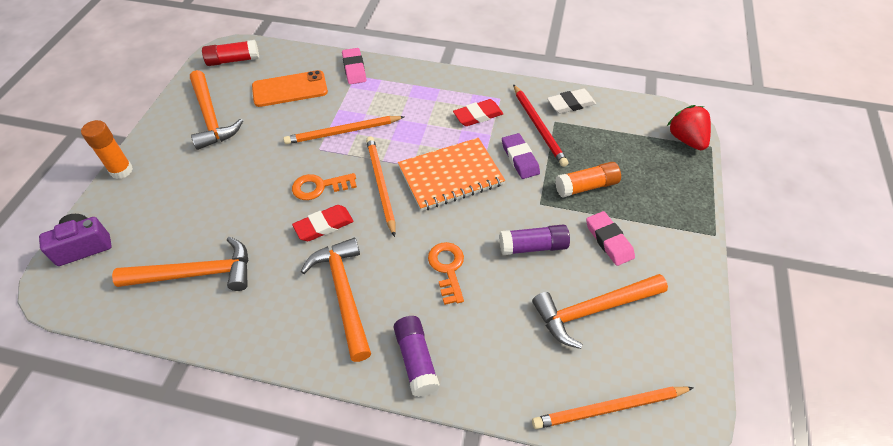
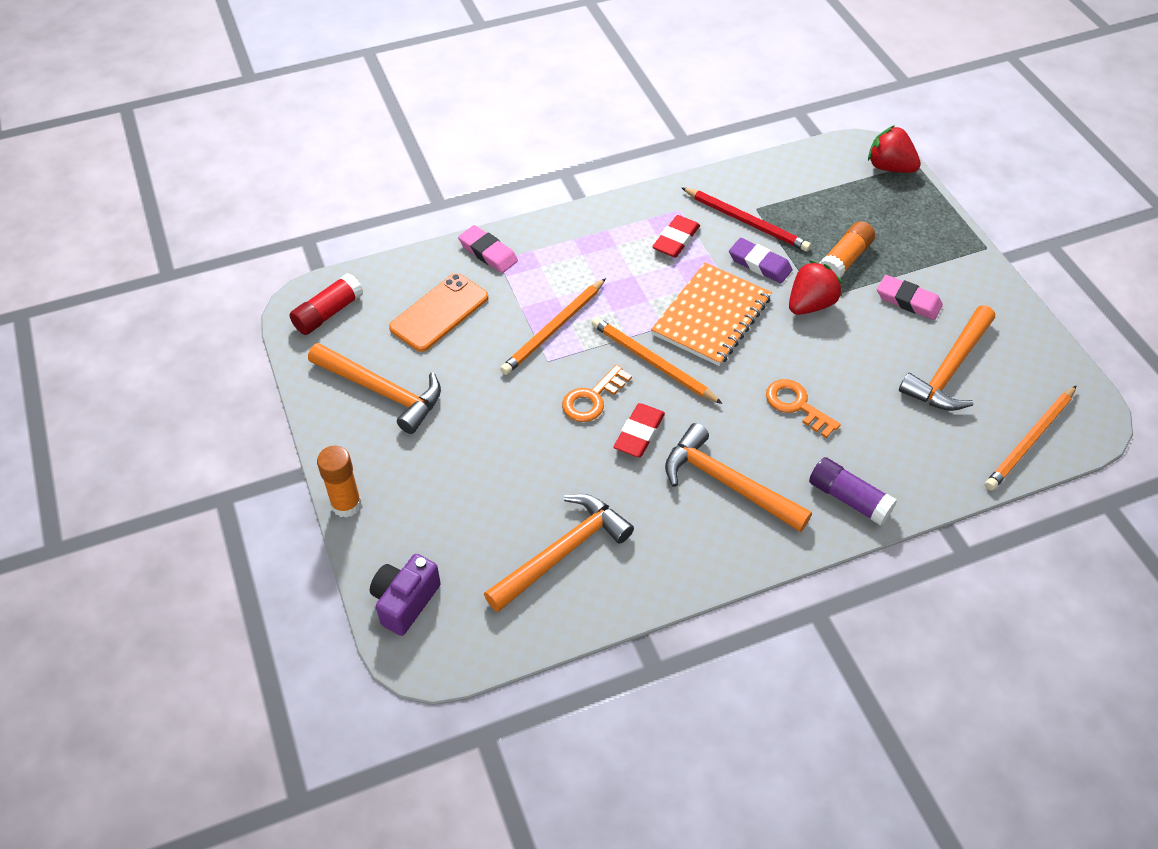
camera: 35 degrees left, 0 degrees up
purple glue stick [499,224,570,255] -> none
white eraser [547,89,596,114] -> none
none -> red strawberry [789,260,842,315]

